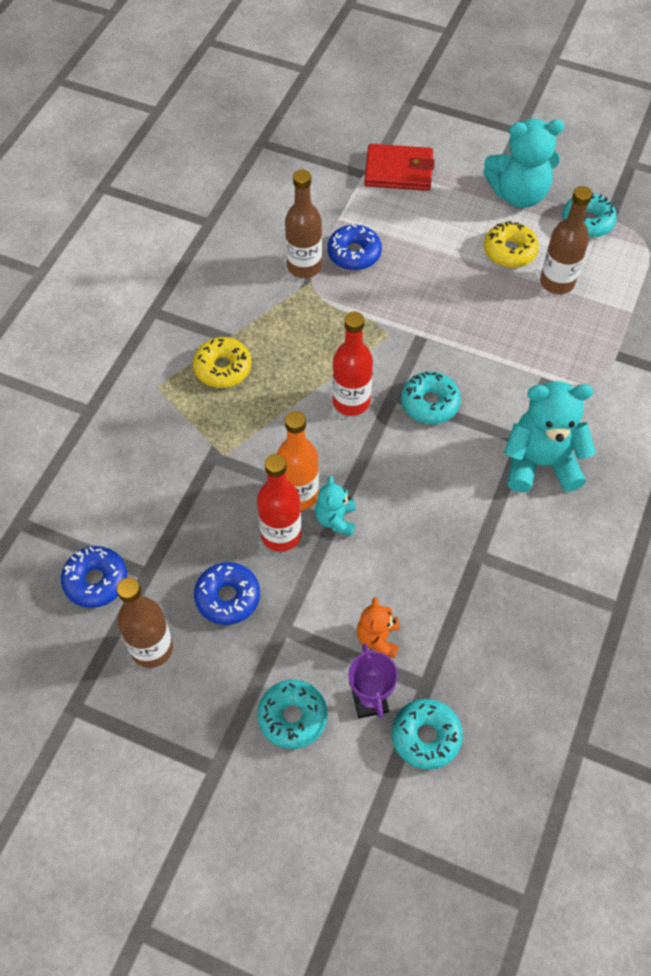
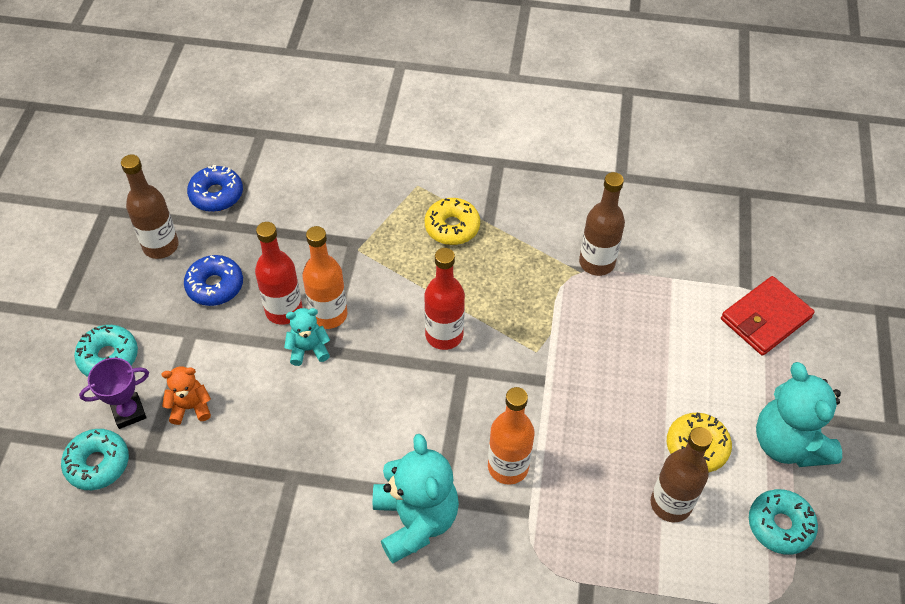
camera: 75 degrees right, 5 degrees down
blue donut [327,224,382,270] -> none
red wallet [364,144,435,191] -> red wallet turned 60 degrees clockwise [721,276,815,356]
turquoise donut [401,372,461,424] -> none
none -> orange bottle [488,387,534,485]

